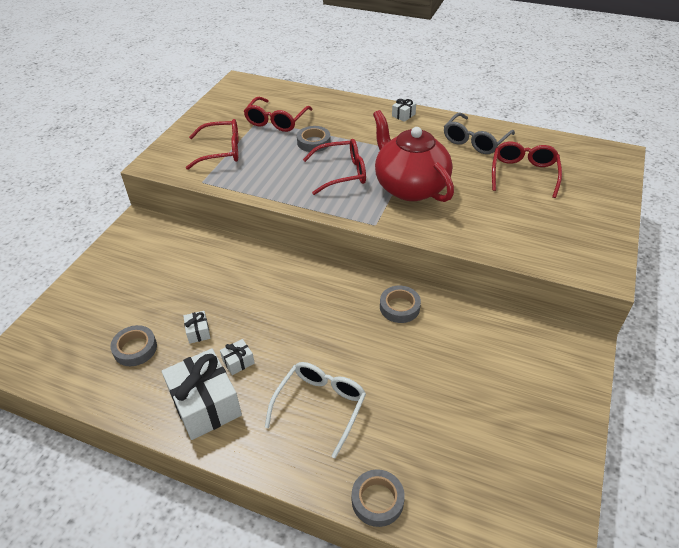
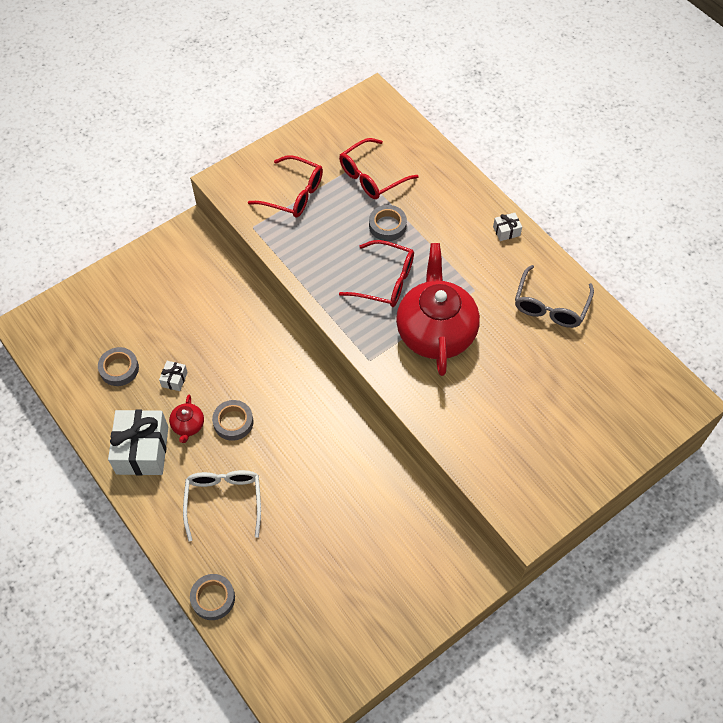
camera: 30 degrees right, 15 degrees up
white gift [220,339,255,375] -> red teapot [169,395,204,443]
white glasses [265,362,366,458] -> white glasses turned 60 degrees counterclockwise [183,470,261,542]
grey tape [380,286,421,323] -> grey tape moved to [212,400,253,441]
grey glasses [444,113,515,154] -> grey glasses turned 45 degrees counterclockwise [515,265,594,328]
red glasses [492,142,562,198] -> none

